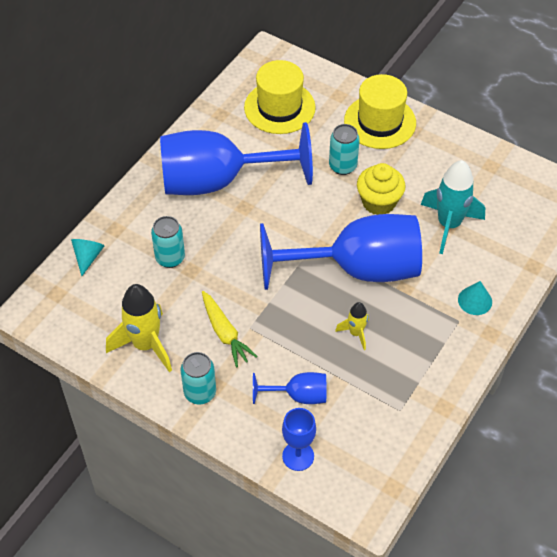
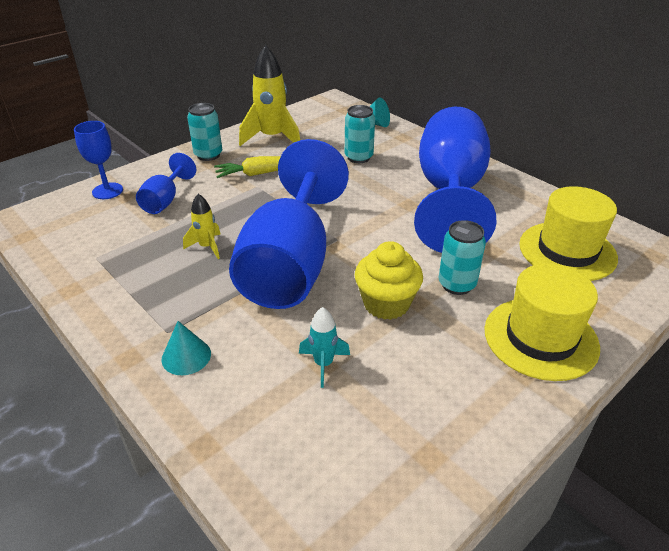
camera: 105 degrees right, 15 degrees down
turquoise rocket [421,160,485,254] -> turquoise rocket [299,307,350,388], size x0.53

